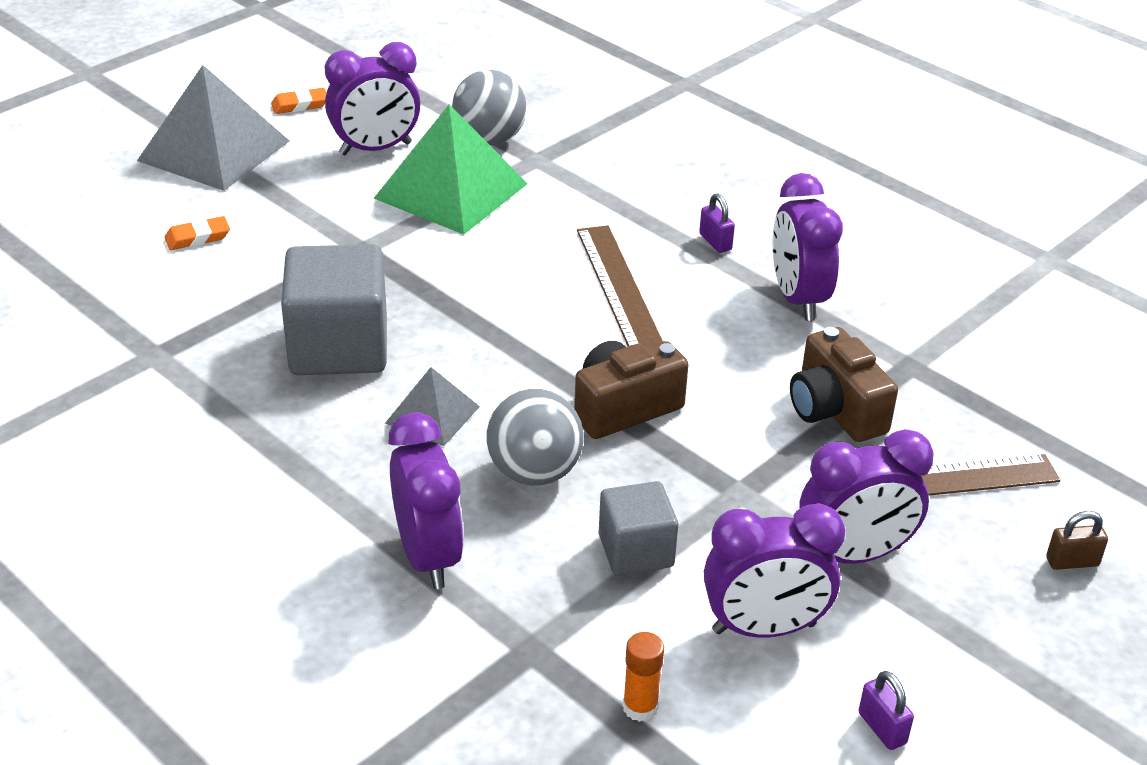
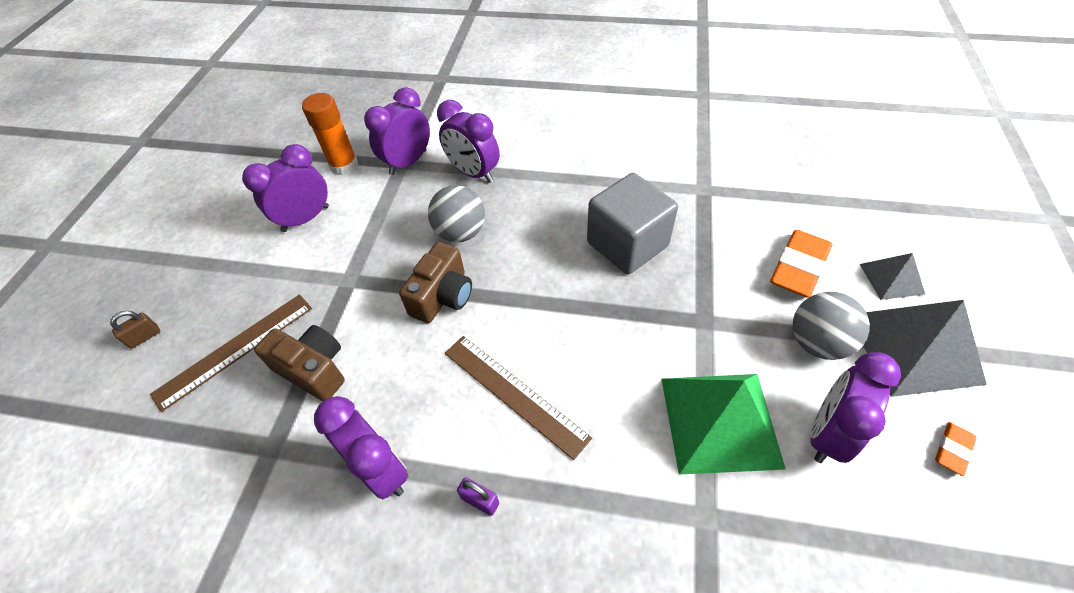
camera: 150 degrees right, 15 degrees up
orange eraser [164,216,230,250] -> orange eraser [770,230,832,297], size x1.97
grey pyramid [385,367,480,446] -> grey pyramid moved to [860,253,925,300]
grey ball [452,70,527,145] -> grey ball moved to [793,292,870,360]
grey cube [598,481,678,576] -> none
orange glue stick [623,632,664,722] -> orange glue stick [302,93,358,175], size x1.81
purple clock [799,429,934,564] -> purple clock moved to [364,87,430,175]
purple padlock [859,671,914,750] -> none

